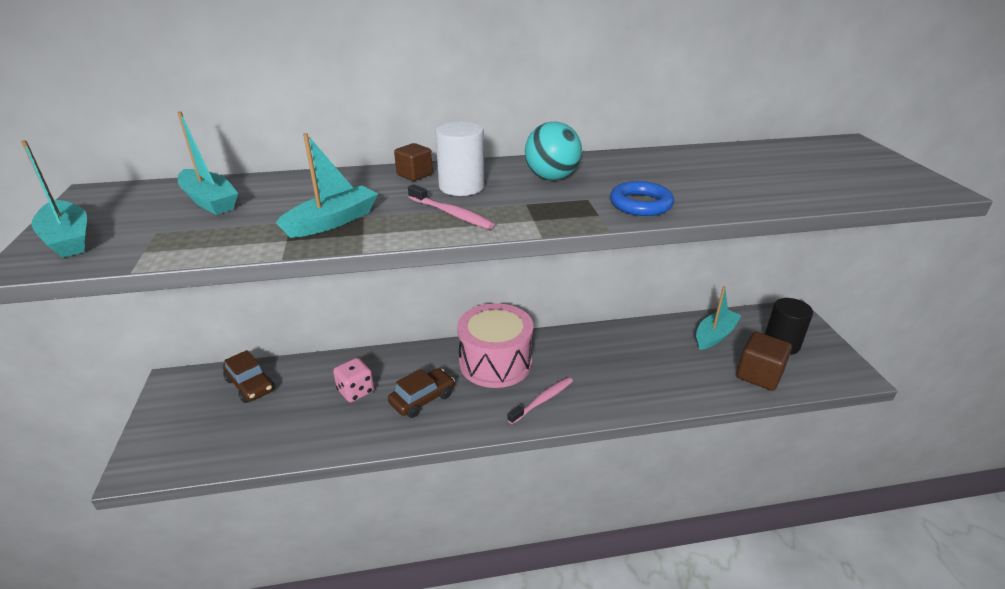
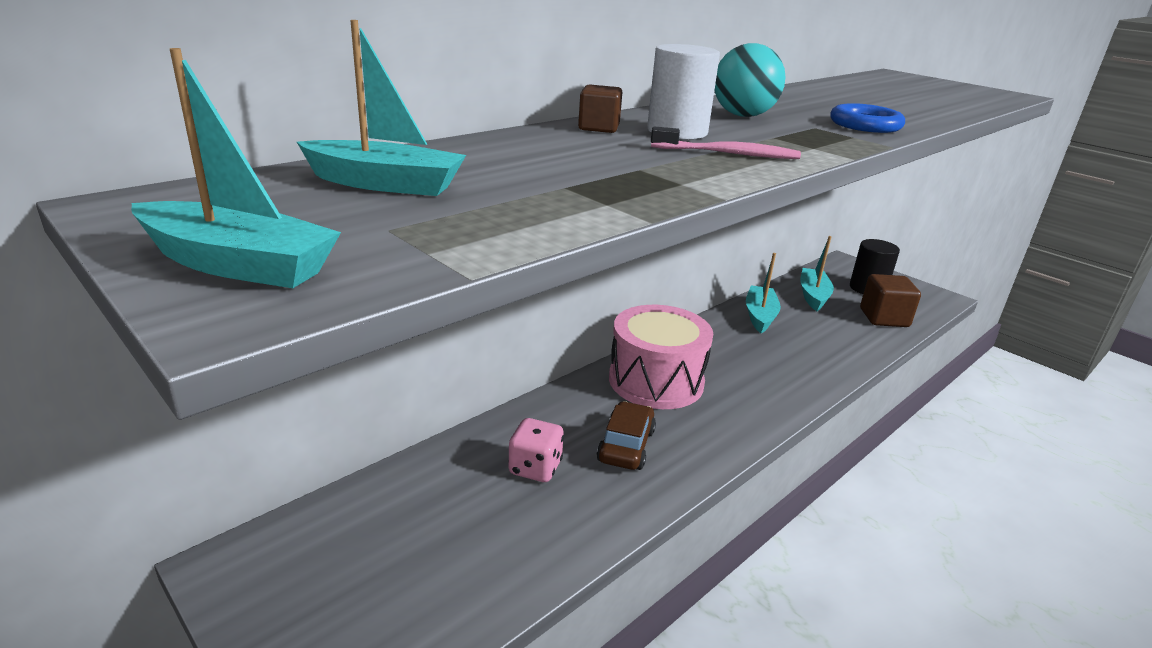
camera: 35 degrees left, 5 degrees down
brown car [223,350,275,403] -> none
turquoise boat [276,133,378,238] -> turquoise boat moved to [746,253,781,333]
pink toothbrush [507,377,573,424] -> none

